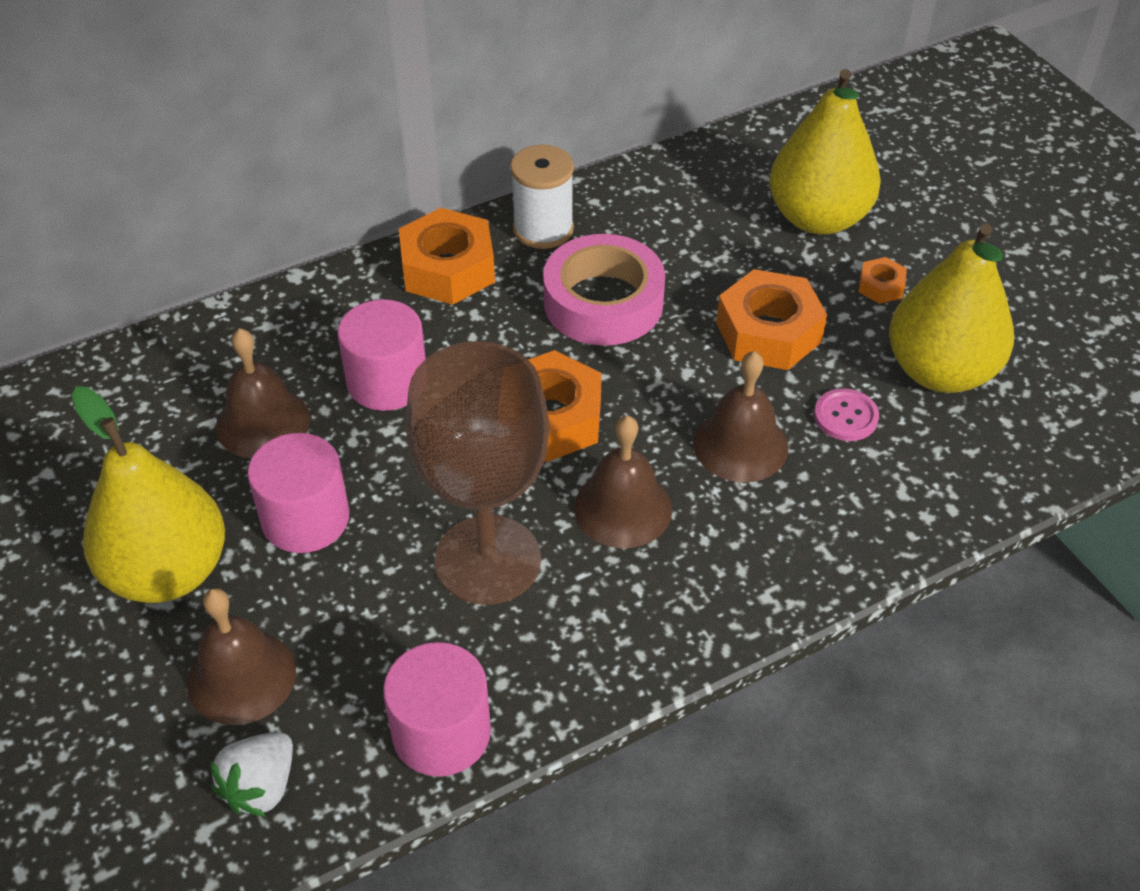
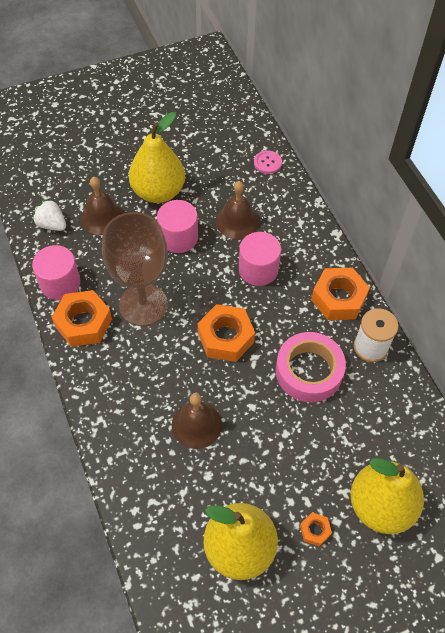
camera: 95 degrees right, 10 degrees up
brown bell [574,415,672,548] -> none
orange nut [716,269,827,370] -> orange nut moved to [52,290,112,347]
pink button [814,388,879,441] -> pink button moved to [254,150,282,174]

